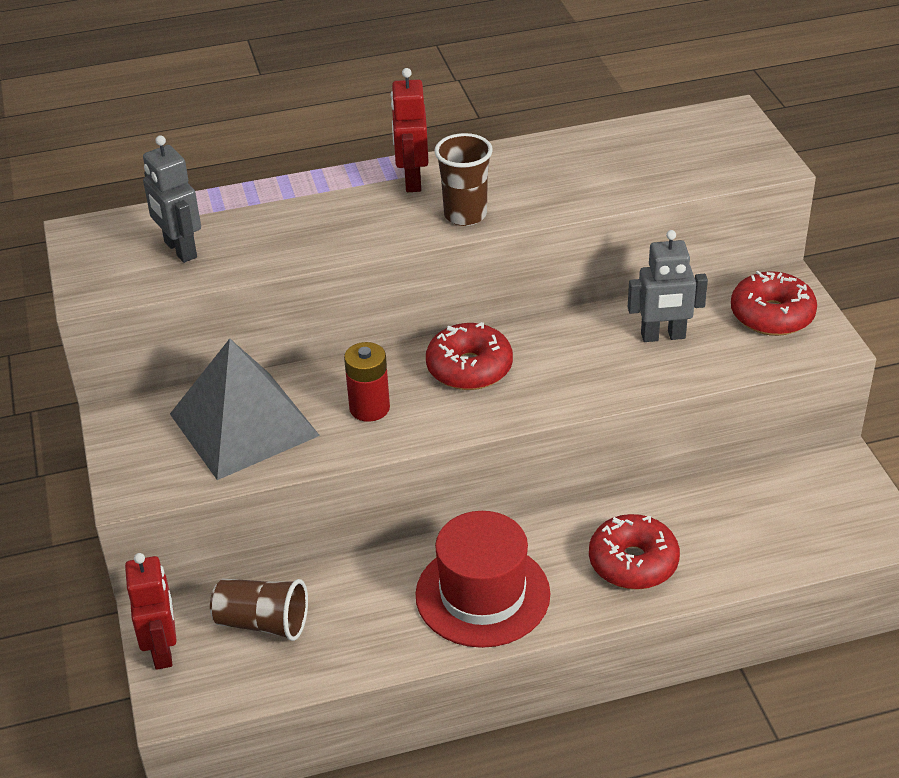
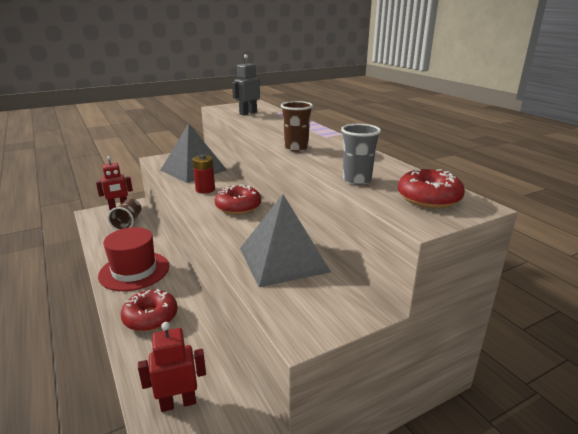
camera: 75 degrees right, 15 degrees down
red robot [391,68,429,192] -> red robot moved to [138,322,206,412]
grey robot [628,230,708,342] -> grey pyramid [240,194,331,287]
red donut [731,271,817,336] -> red donut moved to [398,169,465,209]
none -> grey cup [341,124,381,185]

